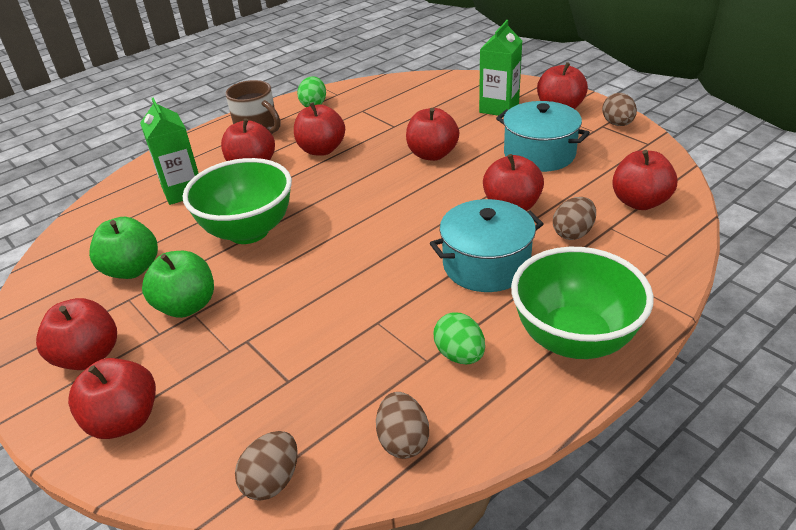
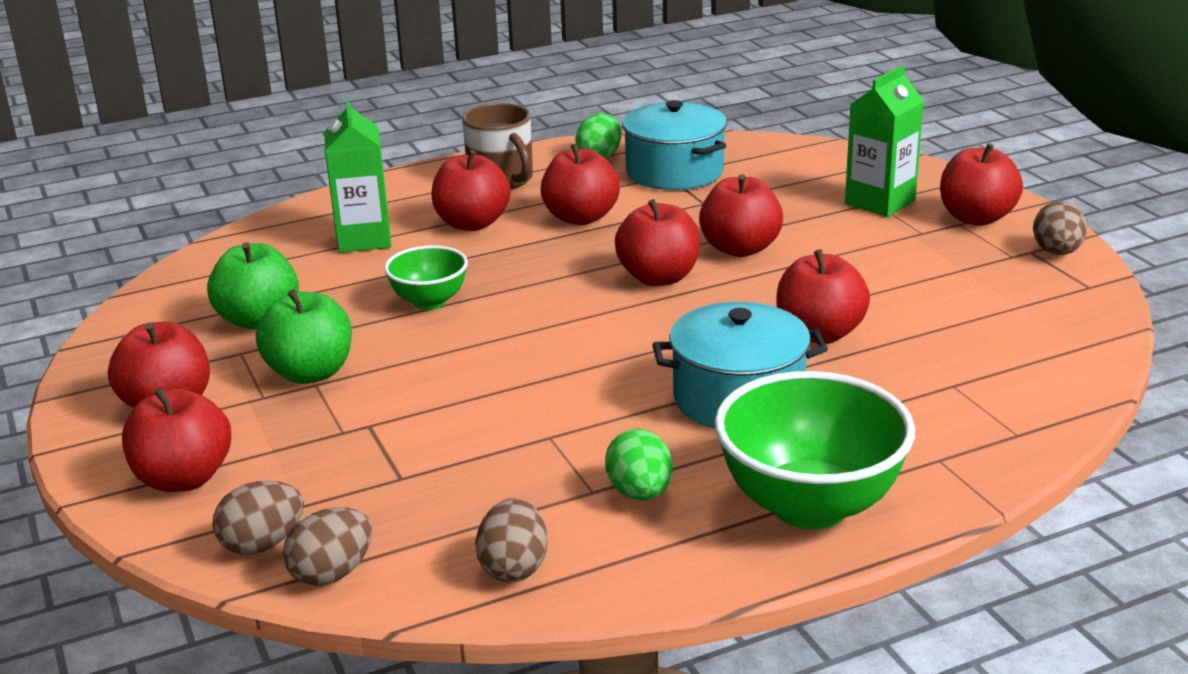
camera: 15 degrees right, 10 degrees down
green bowl [183,158,292,244] -> green bowl [384,245,468,310], size x0.55
turquoise pot [496,101,590,172] -> turquoise pot moved to [622,100,727,190]
brown egg [553,197,596,240] -> brown egg moved to [213,481,304,555]
red apple [612,150,677,210] -> red apple moved to [615,199,700,286]

